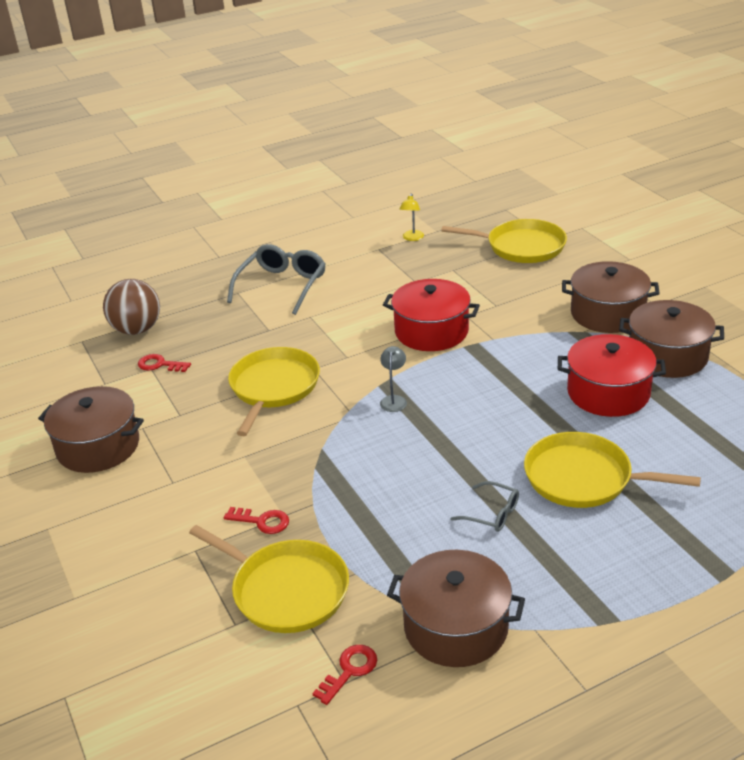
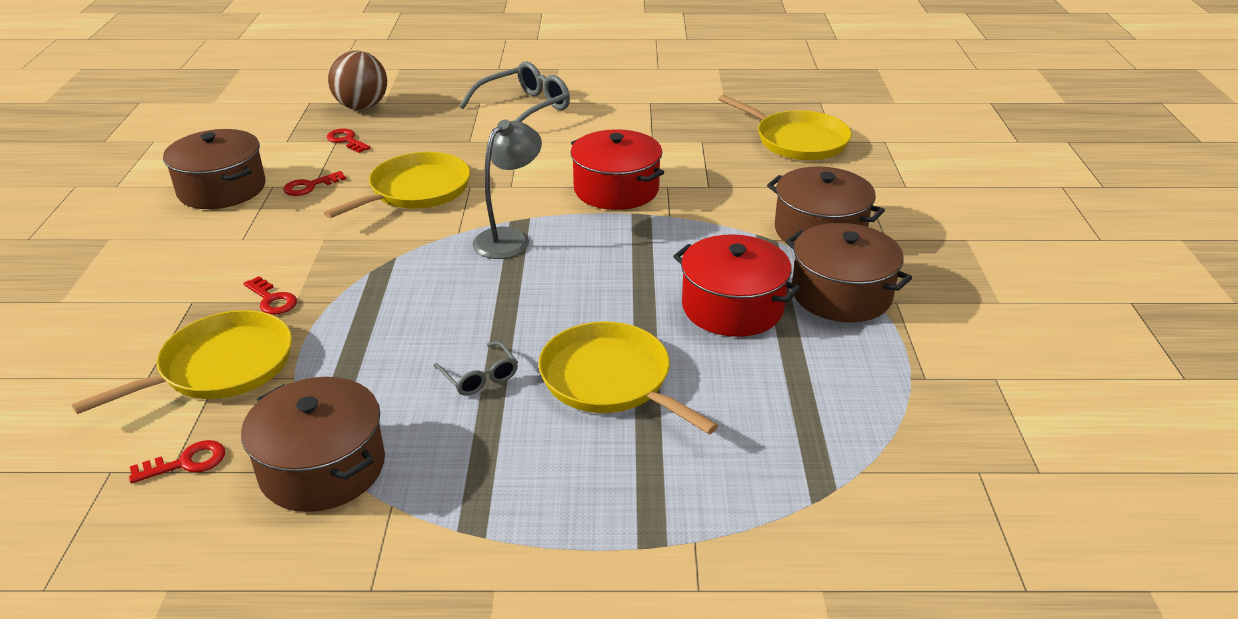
camera: 25 degrees right, 0 degrees up
yellow pan [189,525,349,633] -> yellow pan turned 105 degrees counterclockwise [72,310,292,414]
grey lamp [380,346,407,412] -> grey lamp [473,119,542,259], size x1.81
yellow lamp [400,193,424,241] -> none
none -> red key [283,171,346,196]

